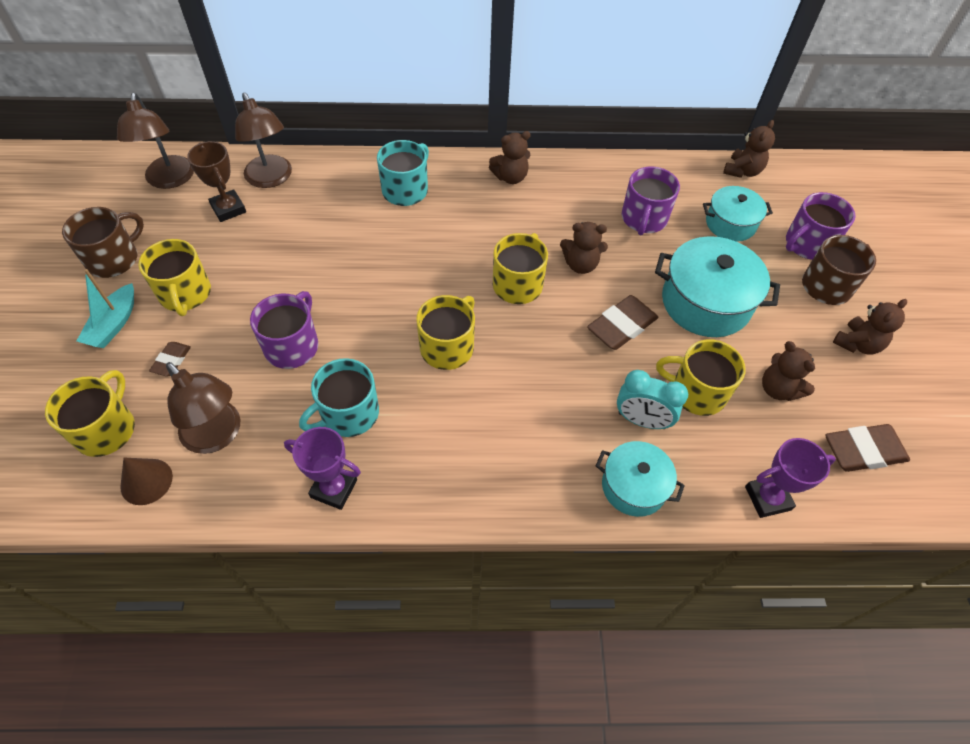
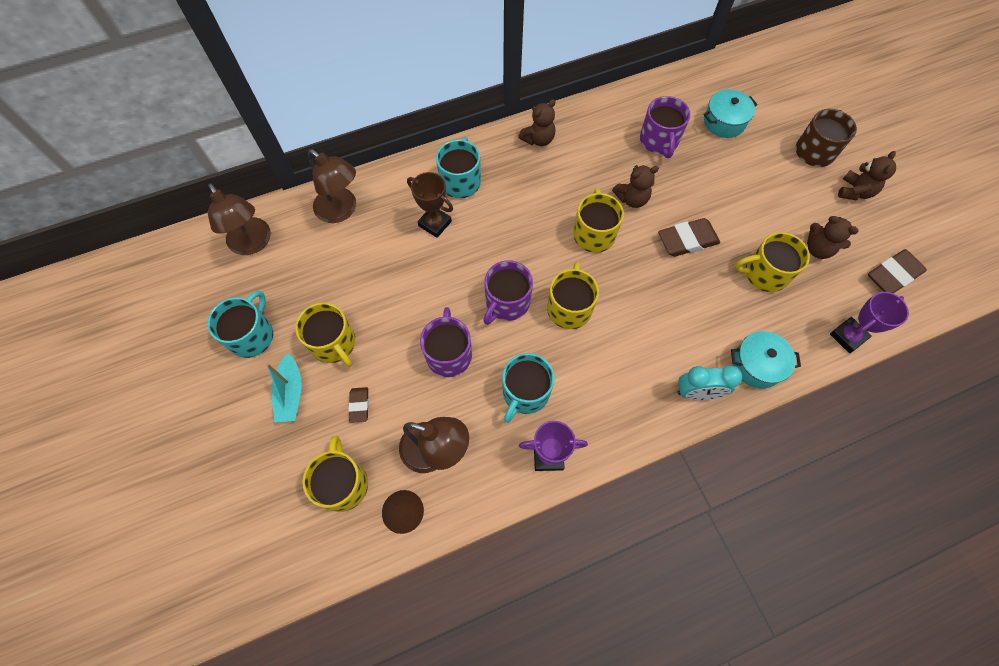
camera: 20 degrees left, 10 degrees up
brown mug [62,207,144,278] -> turquoise mug [207,291,273,358]
brown trophy [187,141,246,222] -> brown trophy moved to [407,172,453,238]
brown eraser [587,295,658,350] -> brown eraser turned 45 degrees clockwise [658,218,720,257]
turquoise clock [617,370,688,429] -> turquoise clock moved to [677,366,742,400]
turquoise pot [655,236,780,337] -> none
brown teddy bear [723,120,775,178] -> none
purple mug [786,192,856,260] -> purple mug moved to [483,260,533,325]

